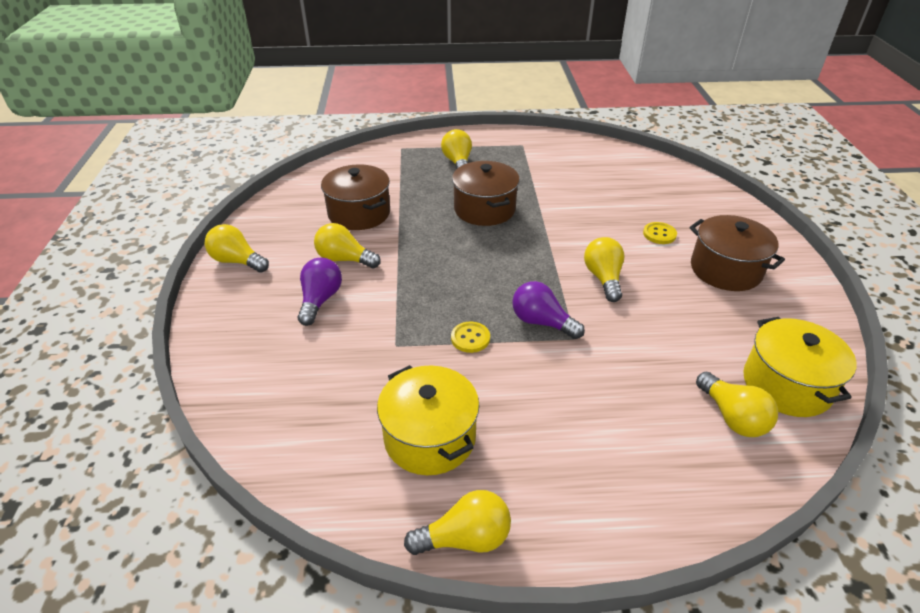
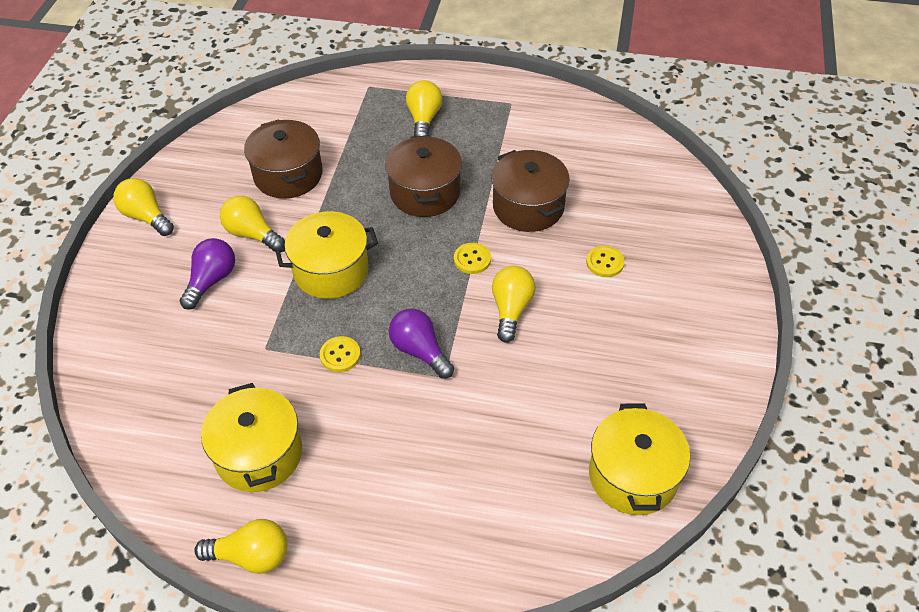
camera: 15 degrees right, 10 degrees up
brown pot [689,215,785,291] -> brown pot moved to [491,150,570,232]
yellow light bulb [696,372,778,437] -> none
none -> yellow pot [275,211,378,299]
none -> yellow button [454,243,491,274]

